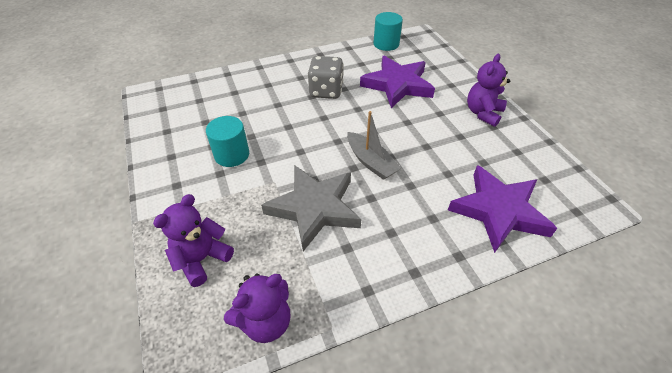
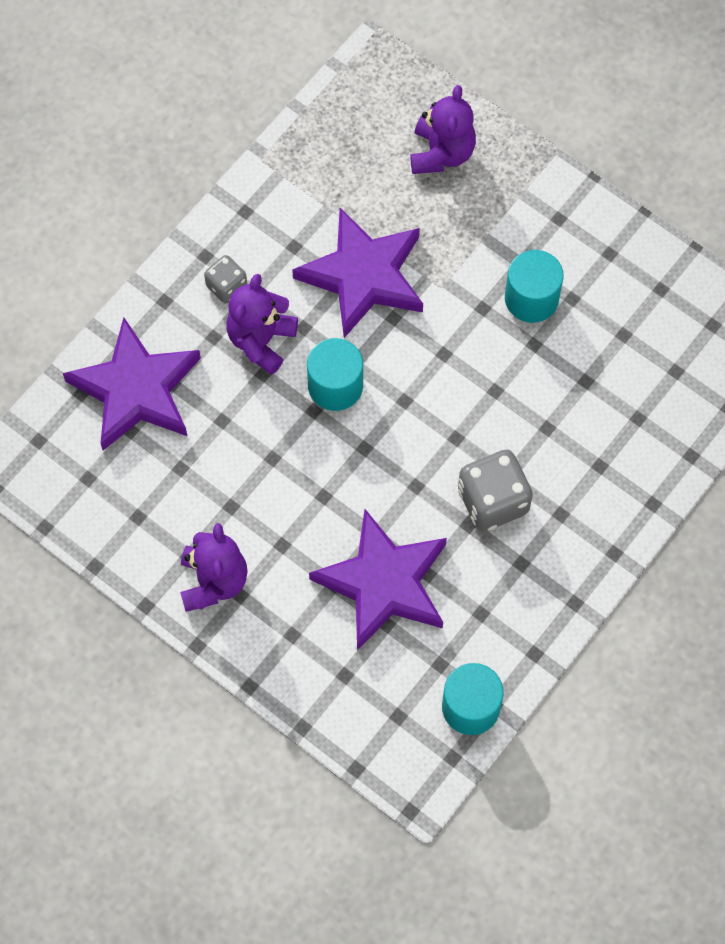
camera: 150 degrees right, 20 degrees up
purple teddy bear [224,273,291,343] -> purple teddy bear moved to [226,274,298,375]
grey star [261,165,361,252] -> purple star [292,208,423,338]
grey boat [347,111,401,180] -> turquoise cylinder [307,338,363,411]
none -> grey dice [204,255,247,303]

